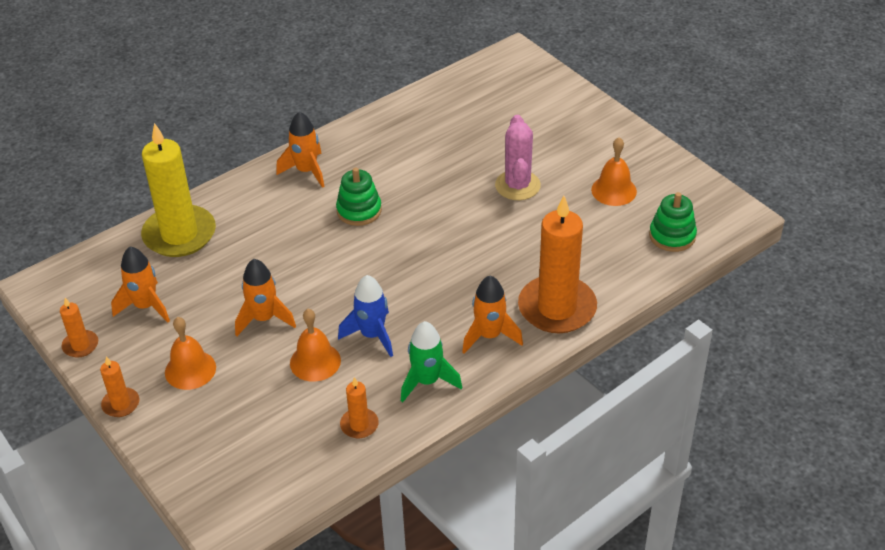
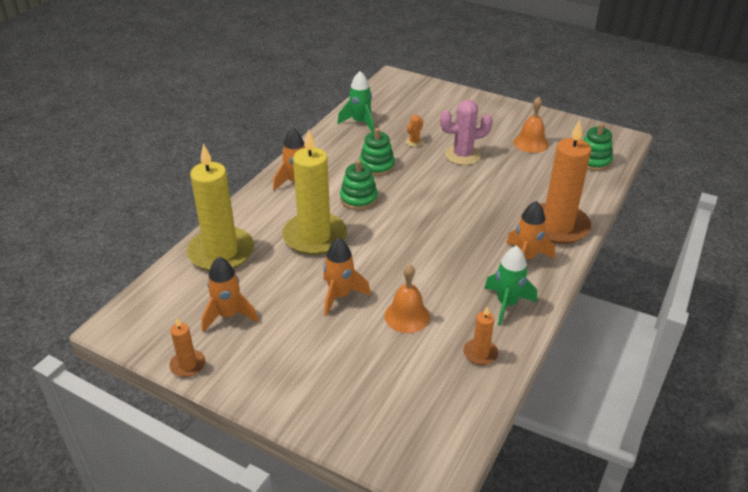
camera: 25 degrees left, 5 degrees down
orange candle [100,356,140,417] -> none
orange bell [165,317,216,390] -> none
blue rocket [338,275,393,357] -> none
pink cactus [495,115,541,200] -> pink cactus turned 75 degrees counterclockwise [440,100,493,165]
none -> yellow candle [282,129,347,255]
none -> green rocket [337,71,374,132]
none -> green stacking toy [359,128,395,176]
none -> orange cactus [405,115,423,147]

